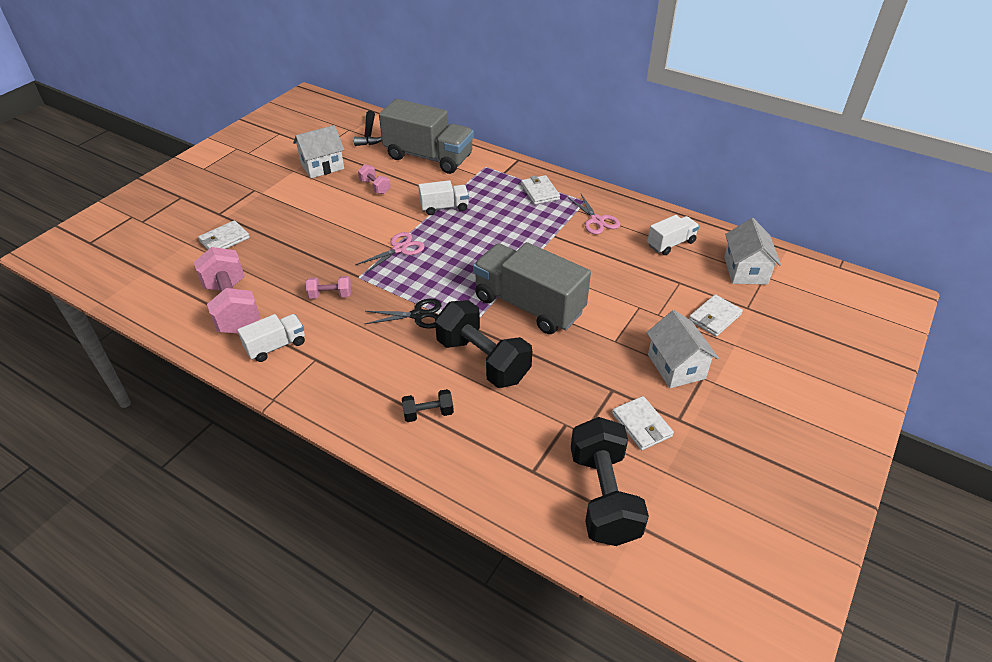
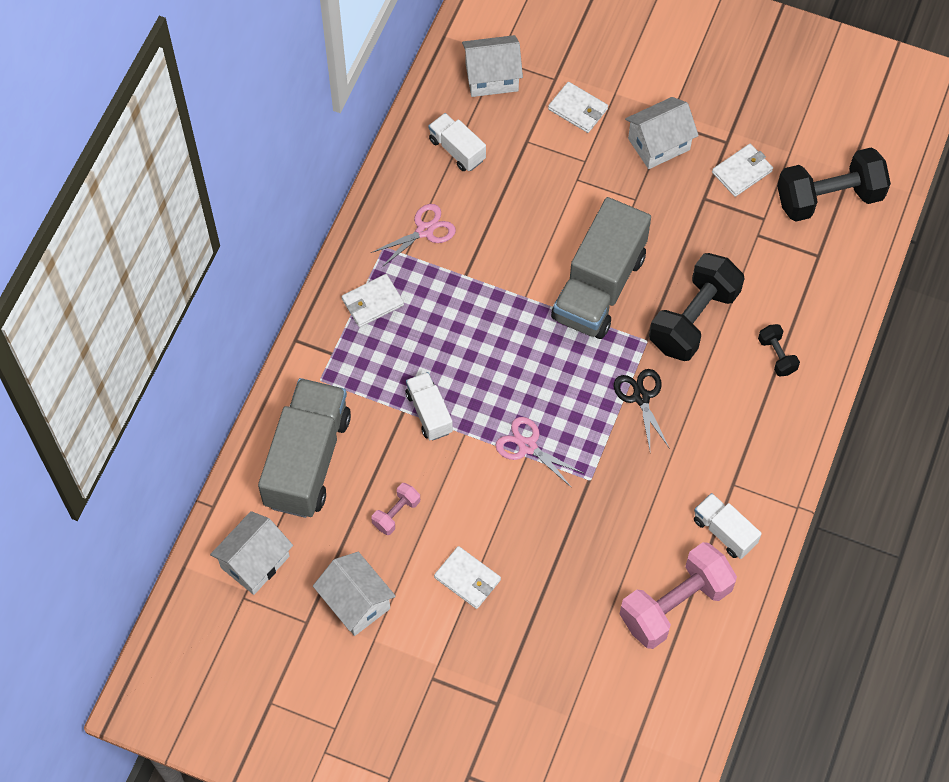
camera: 100 degrees left, 20 degrees up
white wallet [198,220,250,250] -> white wallet moved to [434,546,501,609]
pink dumbbell [306,276,351,299] -> none
black hammer [354,111,382,146] -> white house [210,511,293,595]

